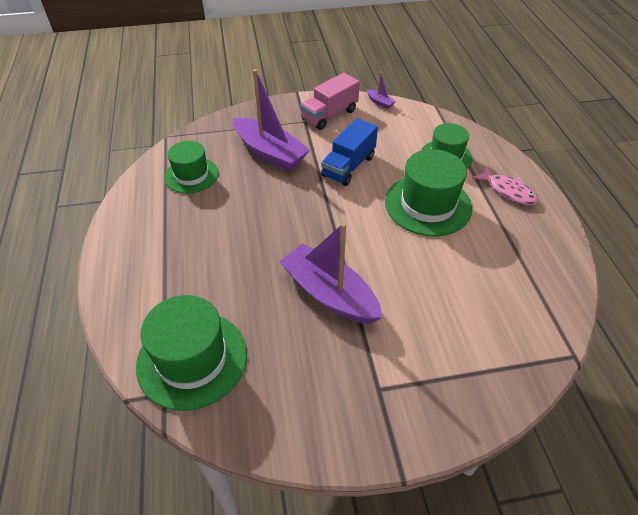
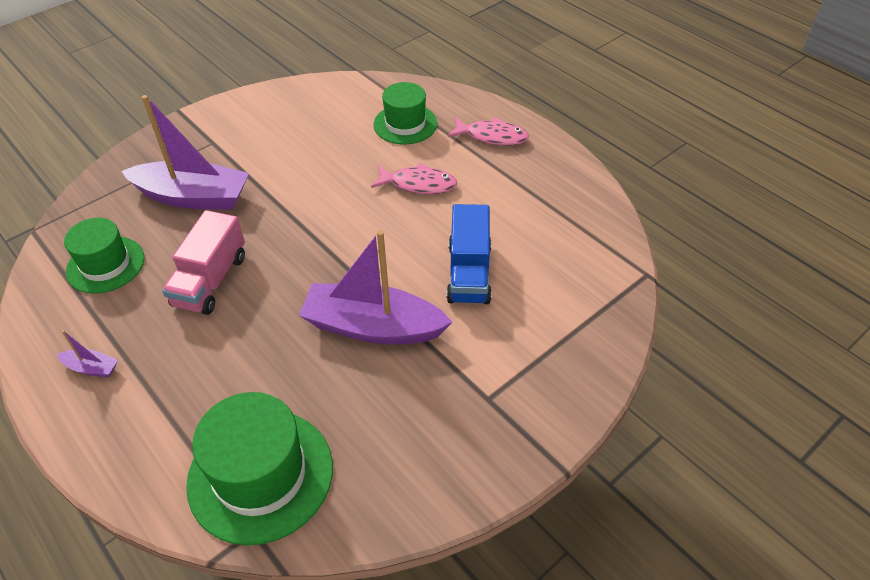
camera: 30 degrees left, 0 degrees up
pink truck [300,73,360,130] -> pink truck moved to [162,210,245,315]
blue truck [321,118,378,186] -> blue truck moved to [446,204,492,304]
purple boat [367,72,396,109] -> purple boat moved to [57,330,118,377]
green hat [385,149,472,236] -> pink fish [371,163,457,194]

